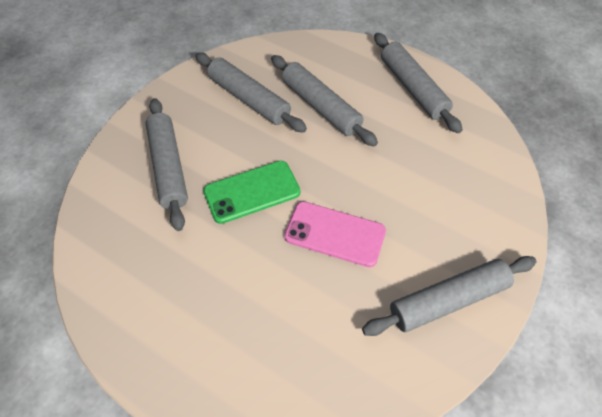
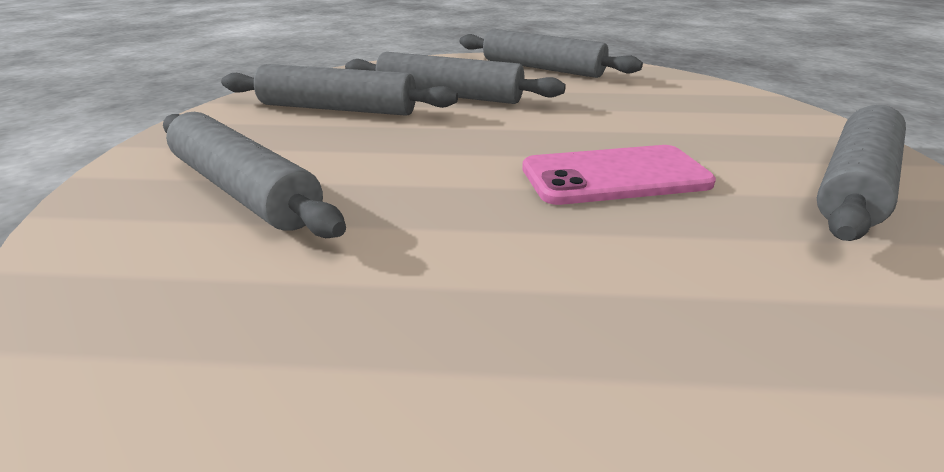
camera: 30 degrees left, 25 degrees down
green phone [203,161,300,224] -> none

